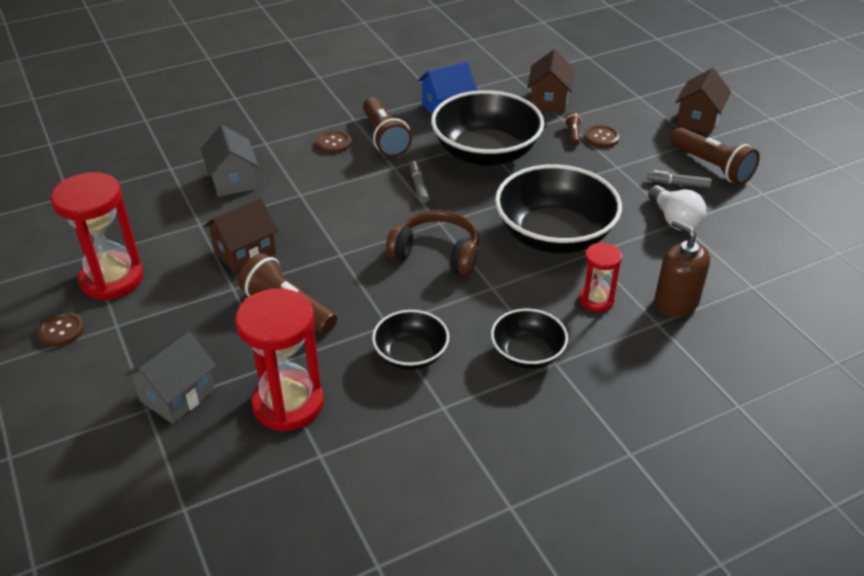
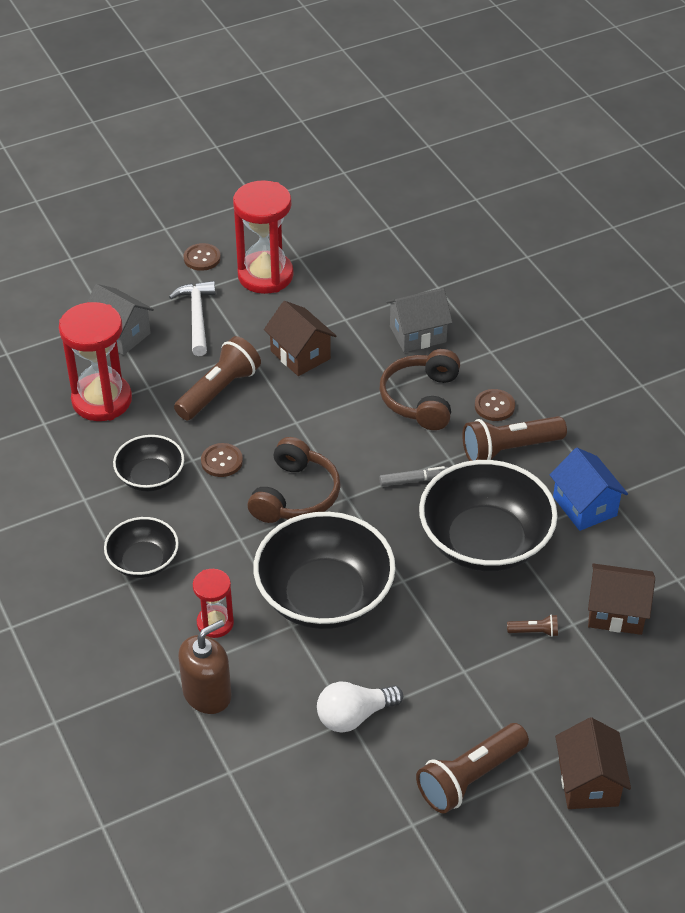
camera: 90 degrees right, 5 degrees up
brown button [584,125,620,148] -> brown button moved to [201,443,243,477]
grey marker [647,170,712,188] -> none
brown house [675,68,731,134] -> brown house turned 60 degrees clockwise [555,717,631,809]
none -> white hammer [169,281,216,356]
none -> brown headphones [380,349,460,430]

